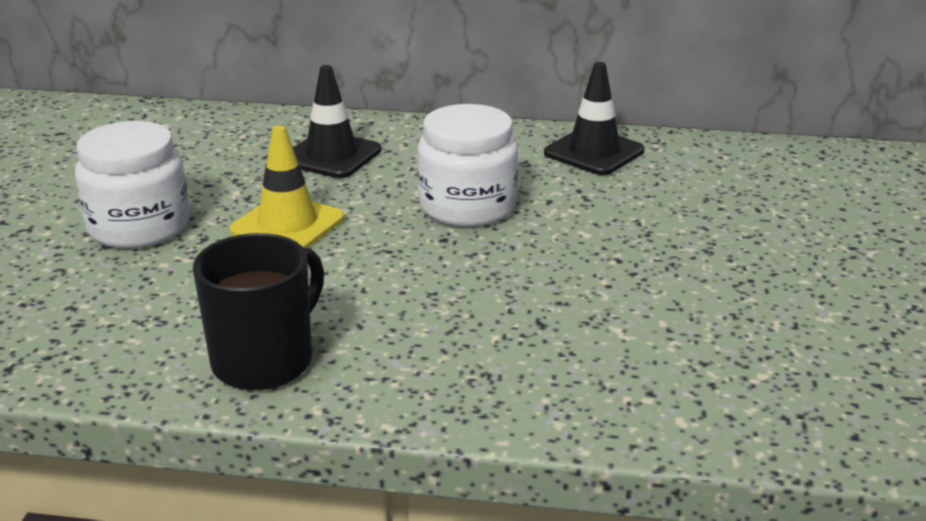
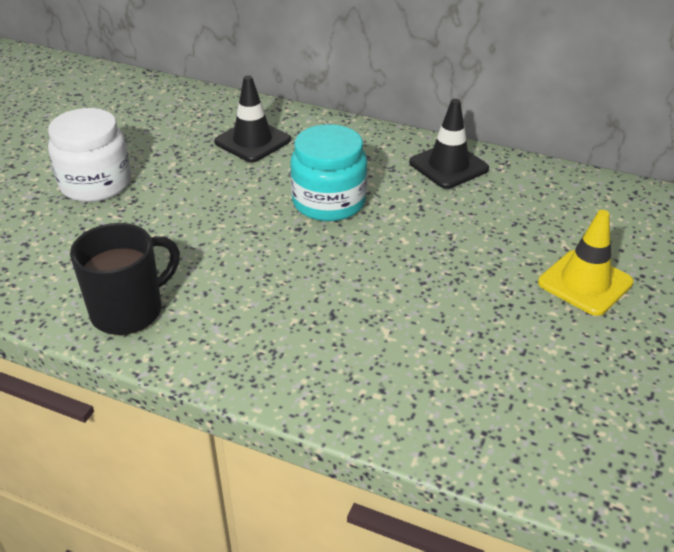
camera: 15 degrees right, 10 degrees up
yellow traffic cone [230,125,344,248] -> yellow traffic cone moved to [538,210,634,316]
white jar [417,104,518,227] -> turquoise jar [290,124,367,221]

